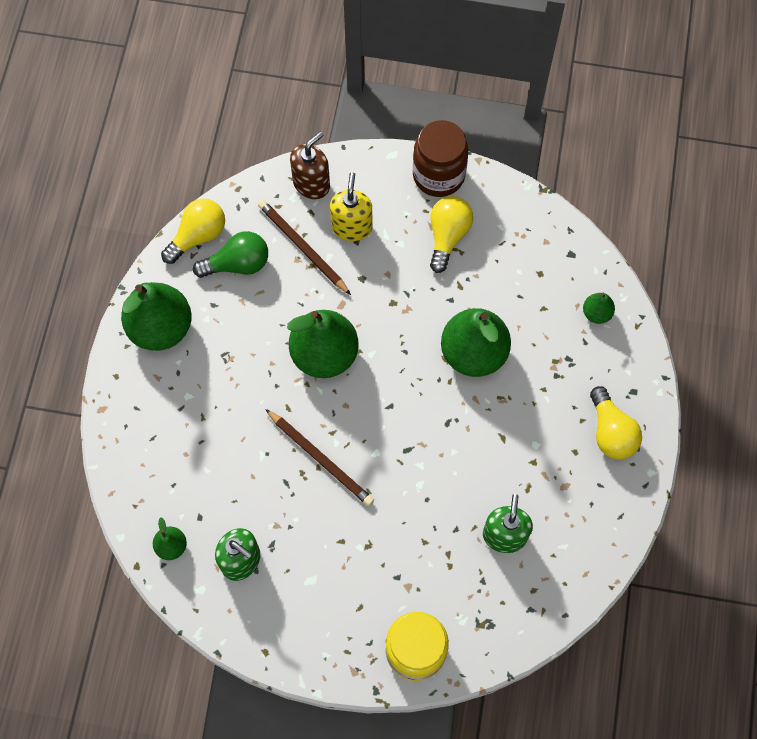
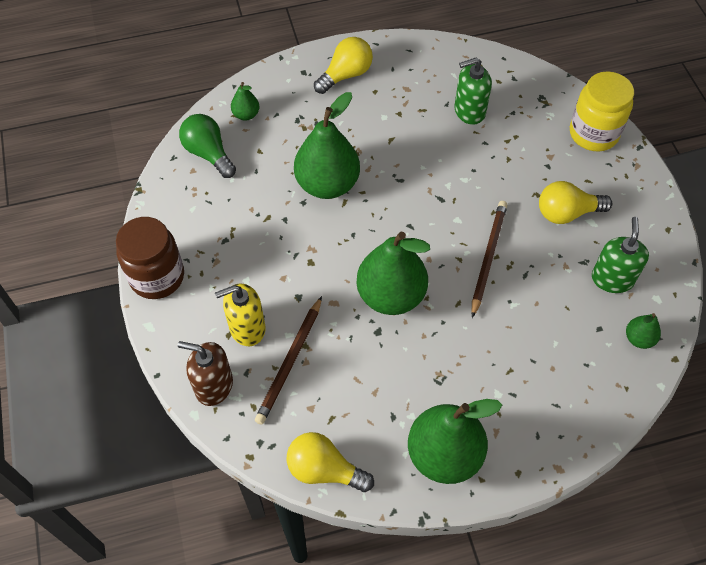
camera: 115 degrees left, 10 degrees down
green light bulb [193,231,268,278] -> green light bulb moved to [179,114,236,178]
yellow light bulb [430,196,473,273] -> yellow light bulb moved to [539,181,612,224]

